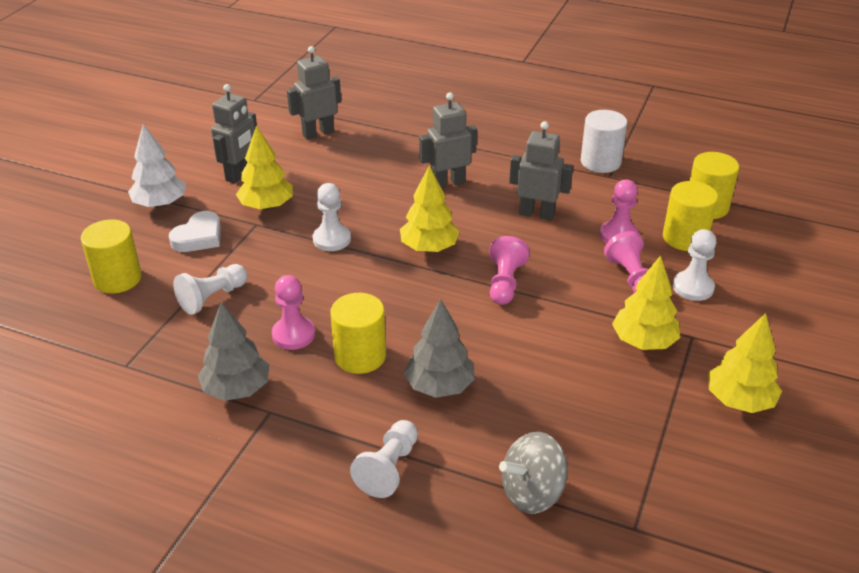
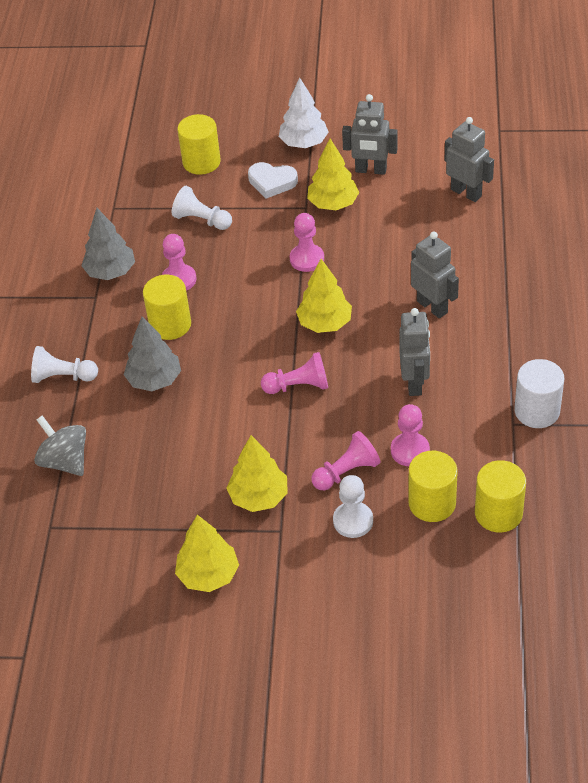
camera: 75 degrees right, 10 degrees up
white pawn [313,183,351,251] -> pink pawn [290,213,324,272]

